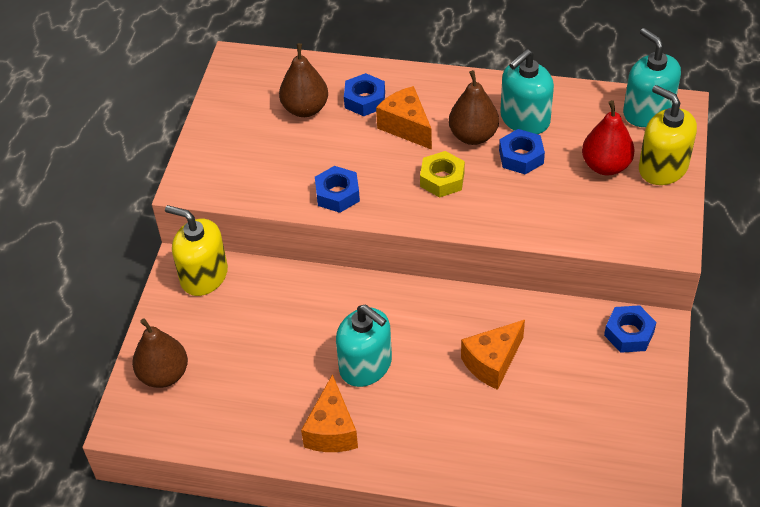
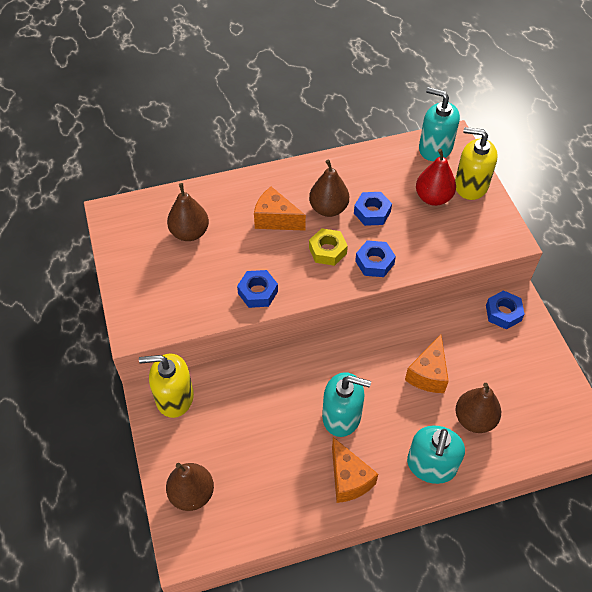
camera: 30 degrees left, 5 degrees up
blue nut [344,73,385,116] -> blue nut moved to [355,240,396,277]
turquoise soap dispenser [500,49,554,134] -> turquoise soap dispenser moved to [407,426,465,484]
none -> brown pear [455,383,501,433]

